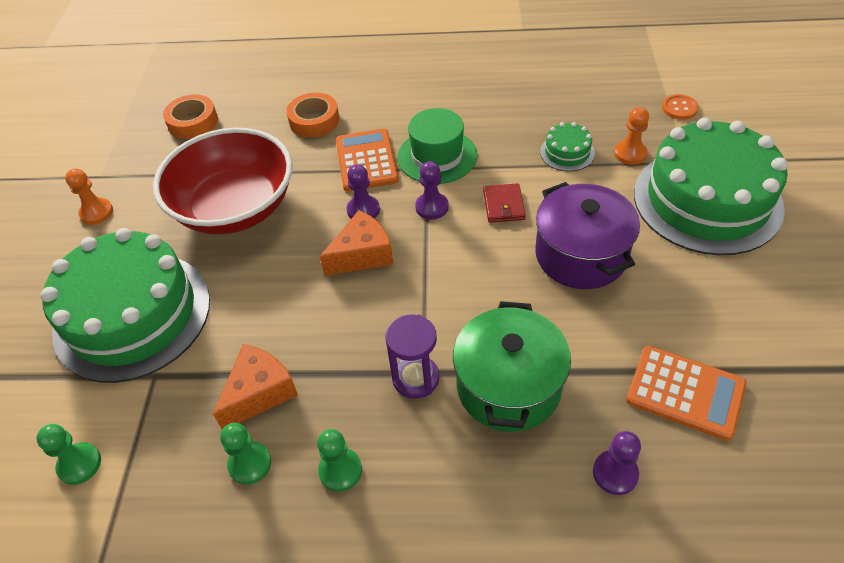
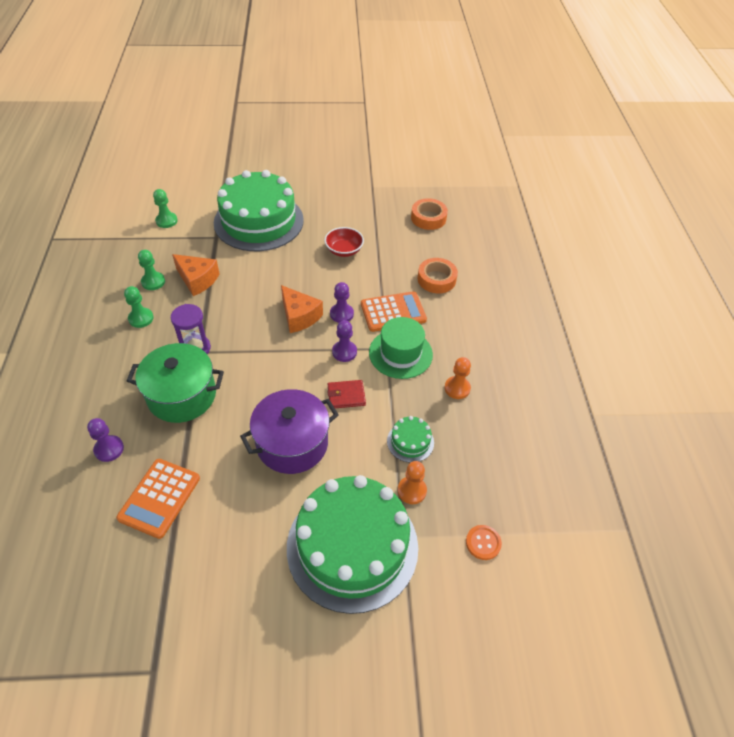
camera: 80 degrees right, 0 degrees up
orange pawn [65,168,113,225] -> orange pawn moved to [444,357,471,399]
red bowl [153,128,292,234] -> red bowl [324,227,364,257], size x0.44

